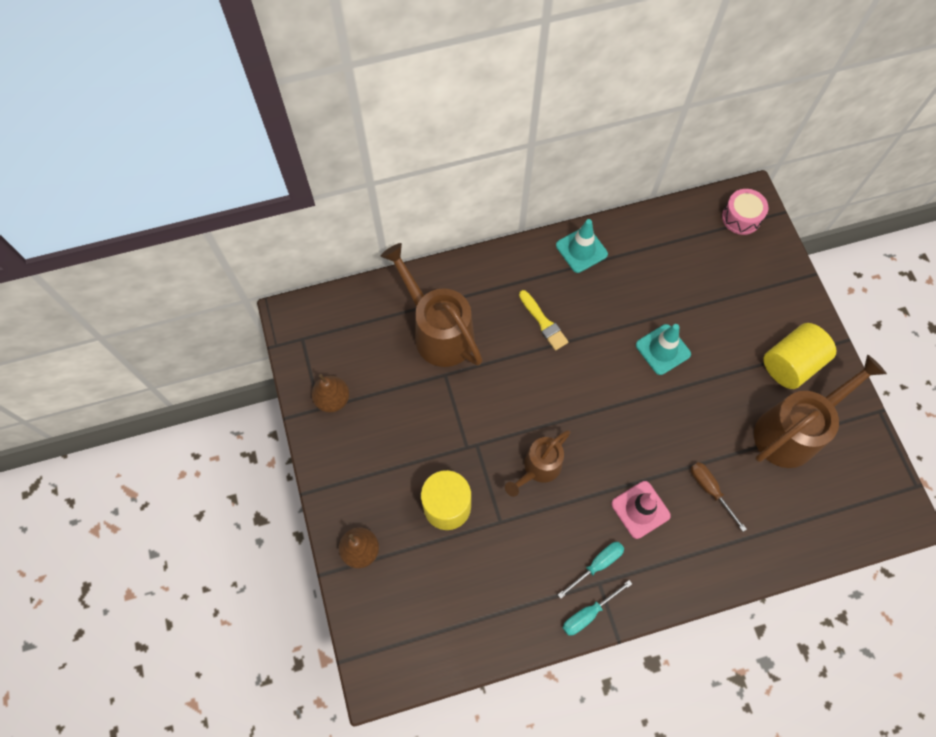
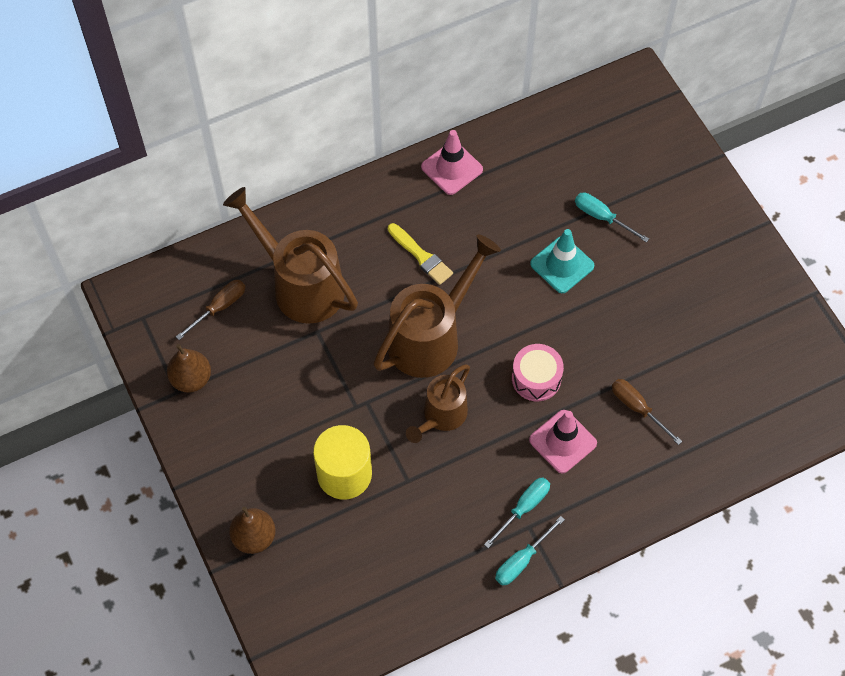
camera: 10 degrees left, 5 degrees down
turquoise traffic cone [556,219,608,273] -> pink traffic cone [421,130,483,195]
pink drum [722,189,768,235] -> pink drum moved to [512,344,564,401]
brown watering can [754,355,887,468] -> brown watering can moved to [374,234,501,378]
yellow cylinder [763,323,836,389] -> none
none -> brown screwdriver [176,280,246,340]
none -> turquoise screwdriver [575,192,649,243]

